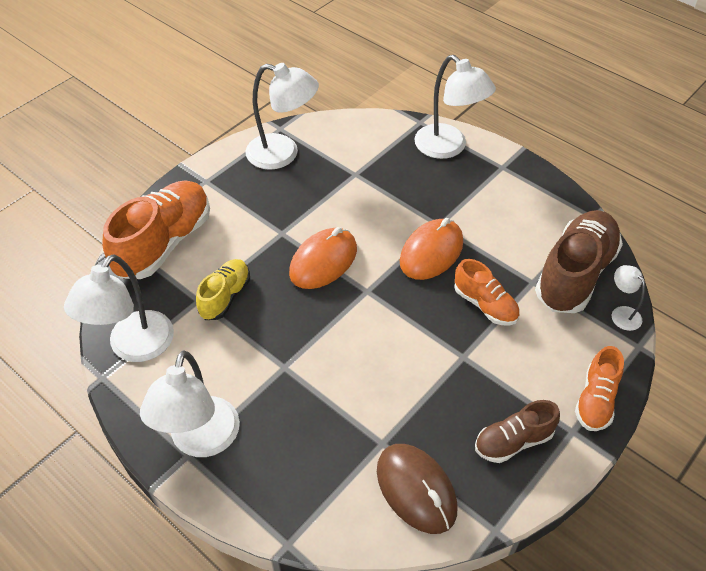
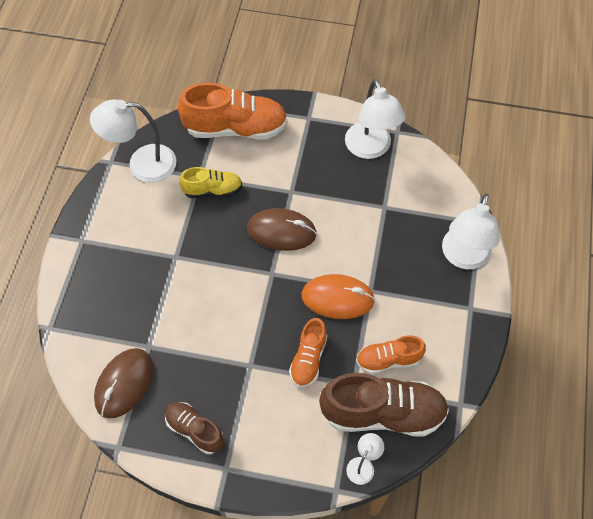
camera: 60 degrees right, 10 degrees up
white lamp [140,350,240,457] -> none
orange mouse [289,227,357,289] -> brown mouse [247,208,317,251]
orange shoe [575,346,624,431] -> orange shoe moved to [356,335,426,374]

